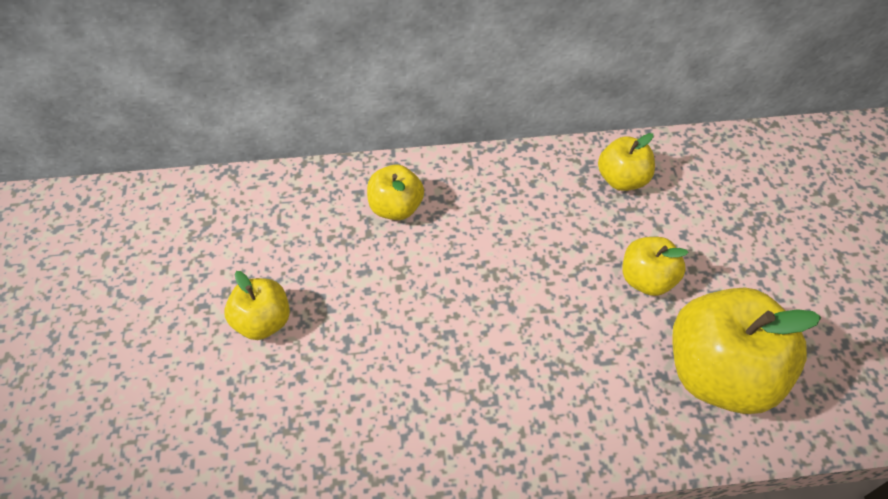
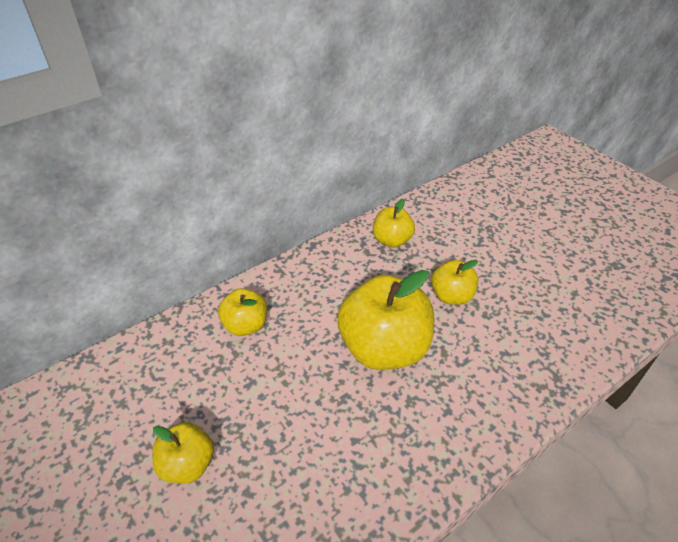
camera: 30 degrees left, 10 degrees down
yellow apple [672,288,821,414] -> yellow apple moved to [337,270,434,370]

